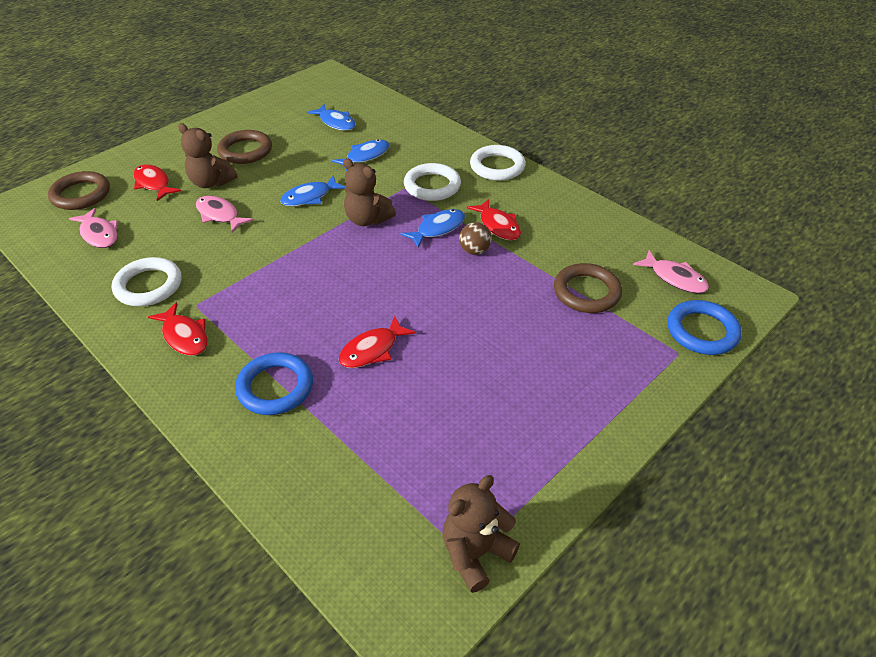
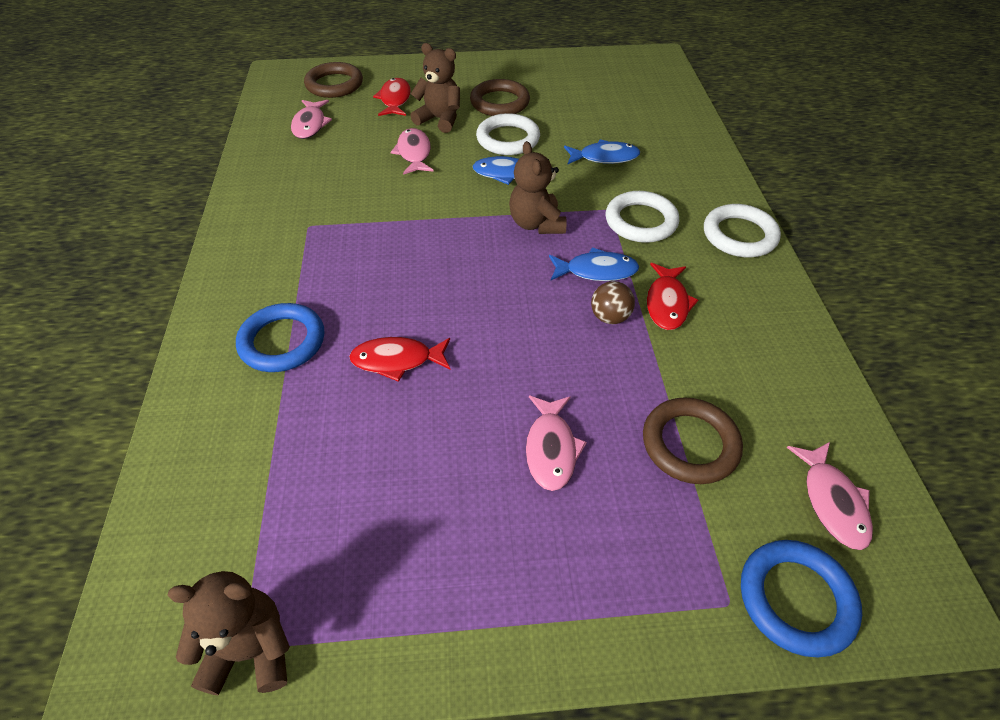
camera: 40 degrees right, 5 degrees up
white ring [112,257,182,306] -> white ring moved to [476,113,540,155]
red fish [148,302,208,356] -> none
brown teddy bear [178,123,237,188] -> brown teddy bear turned 135 degrees clockwise [411,43,460,133]
blue fish [307,104,356,131] -> none
none -> pink fish [526,396,587,491]

